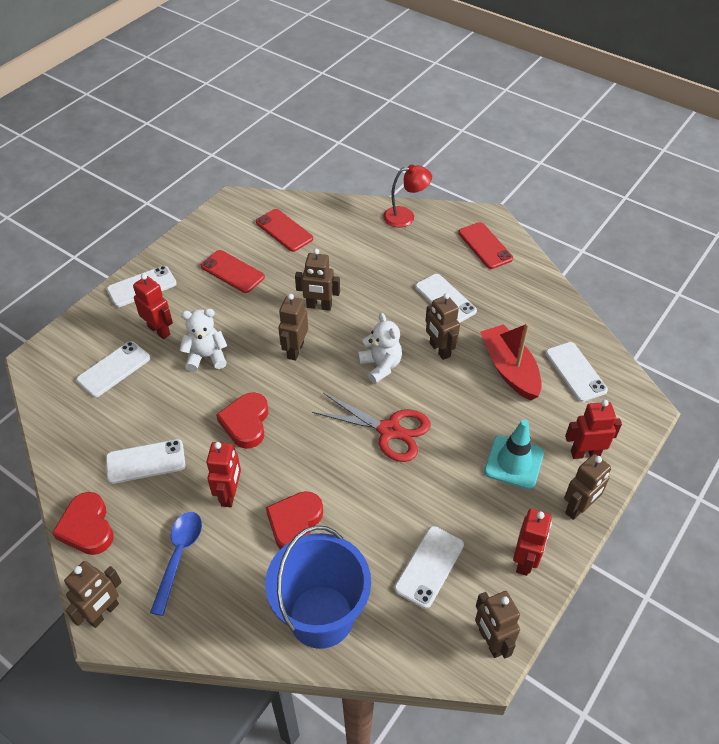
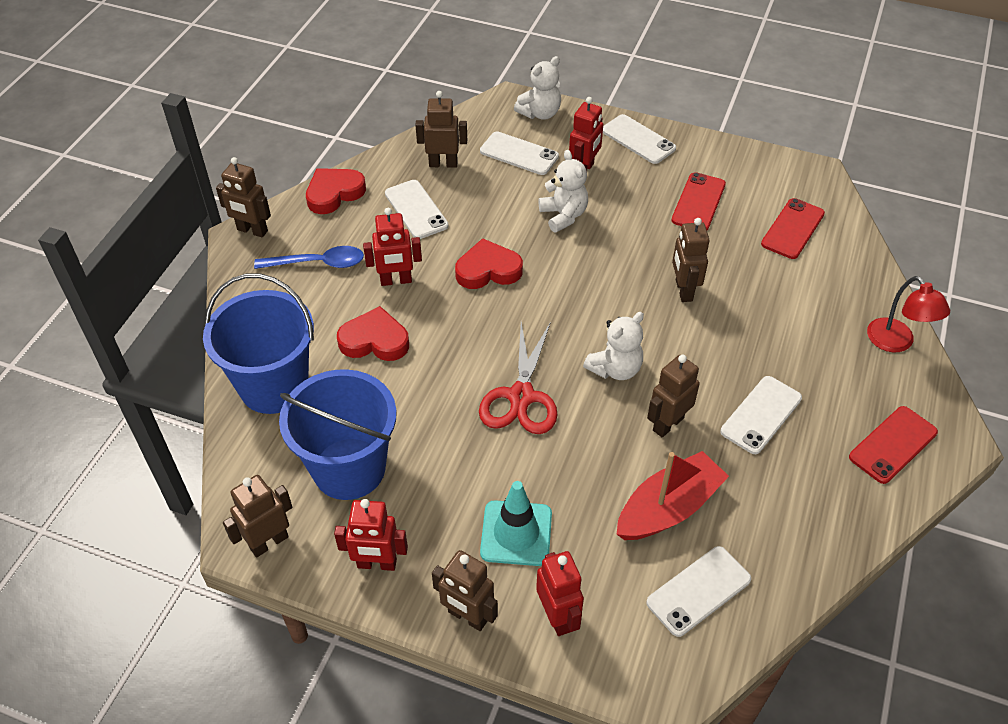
camera: 75 degrees right, 0 degrees up
brown robot [278,294,308,361] -> brown robot moved to [415,91,467,168]
white phone [394,526,464,609] -> blue bucket [279,369,397,500]
none -> white teddy bear [514,56,561,120]

